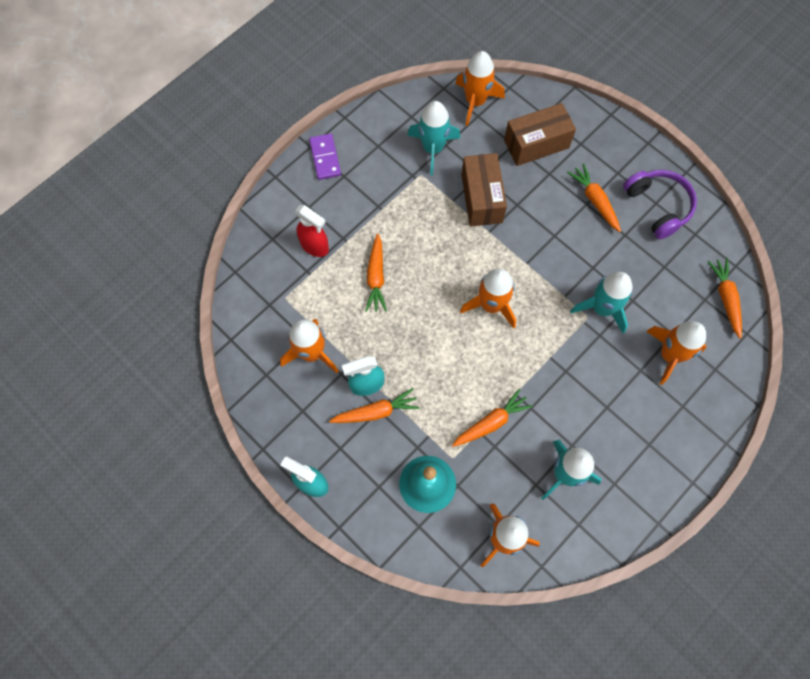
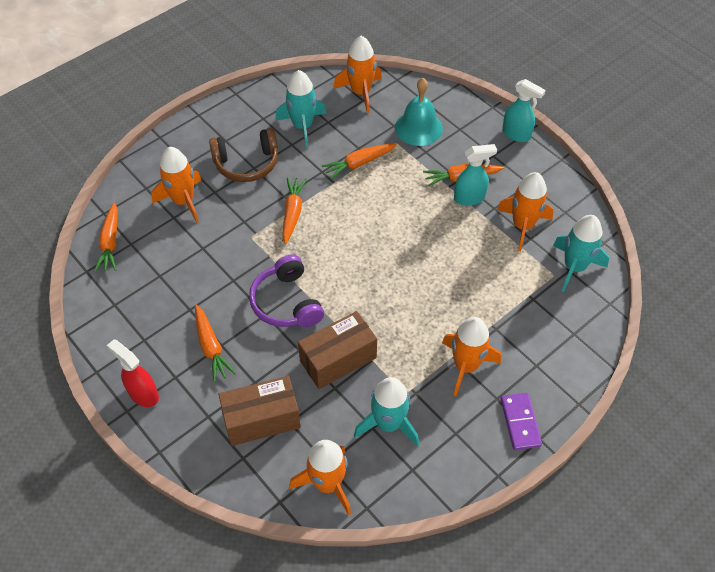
camera: 175 degrees left, 15 degrees down
red spray bottle [295,205,329,257] -> red spray bottle moved to [107,339,159,407]
orange carrot [365,233,387,312] -> orange carrot moved to [282,177,307,244]
orange rocket [460,268,516,329] -> orange rocket moved to [442,317,501,396]
brown box [461,153,507,227] -> brown box turned 60 degrees clockwise [298,311,377,389]
turquoise rocket [570,272,633,334] -> turquoise rocket moved to [553,215,609,292]
purple headphones [623,170,697,239] -> purple headphones moved to [249,254,324,327]
none -> brown headphones [209,128,278,182]

